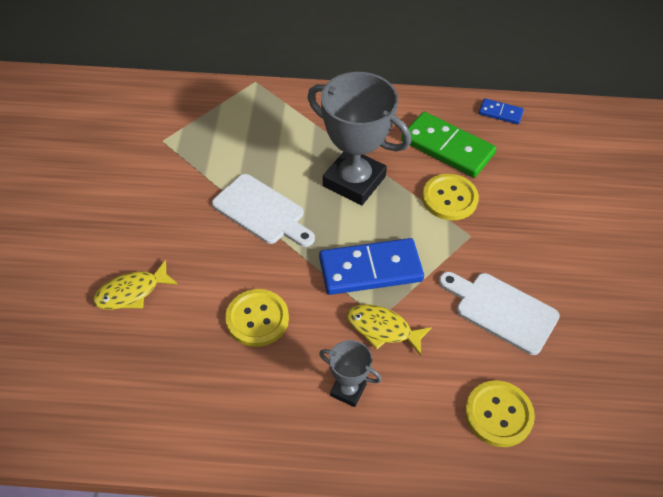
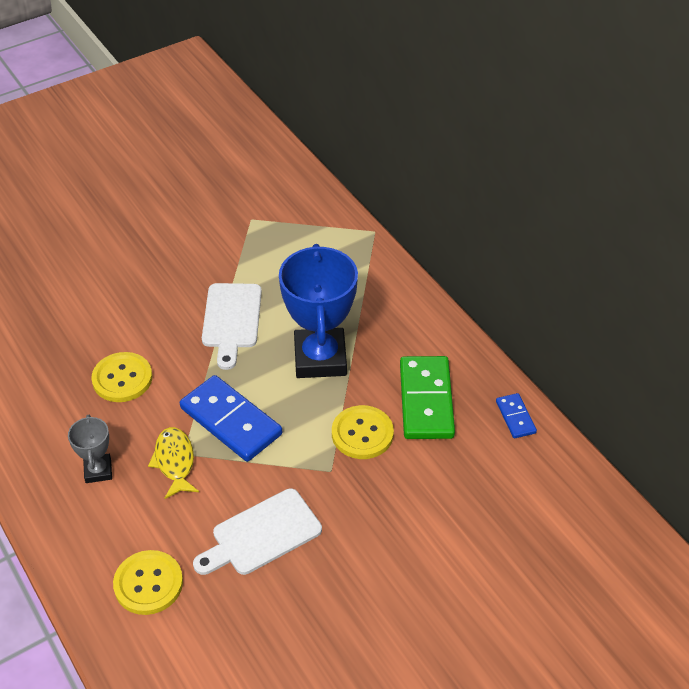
camera: 55 degrees right, 5 degrees down
yellow fish [93,260,178,310] -> none
grey trophy [308,72,411,205] -> blue trophy [279,244,358,378]
white cutting board [439,272,560,355] -> white cutting board turned 120 degrees counterclockwise [193,488,322,575]

